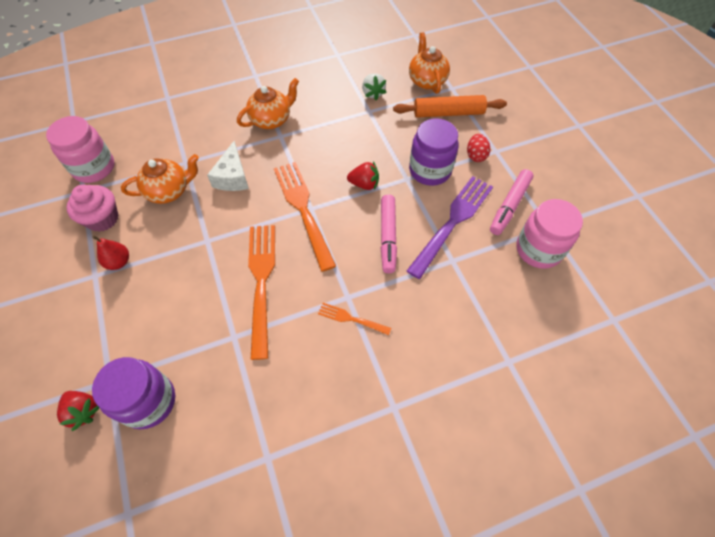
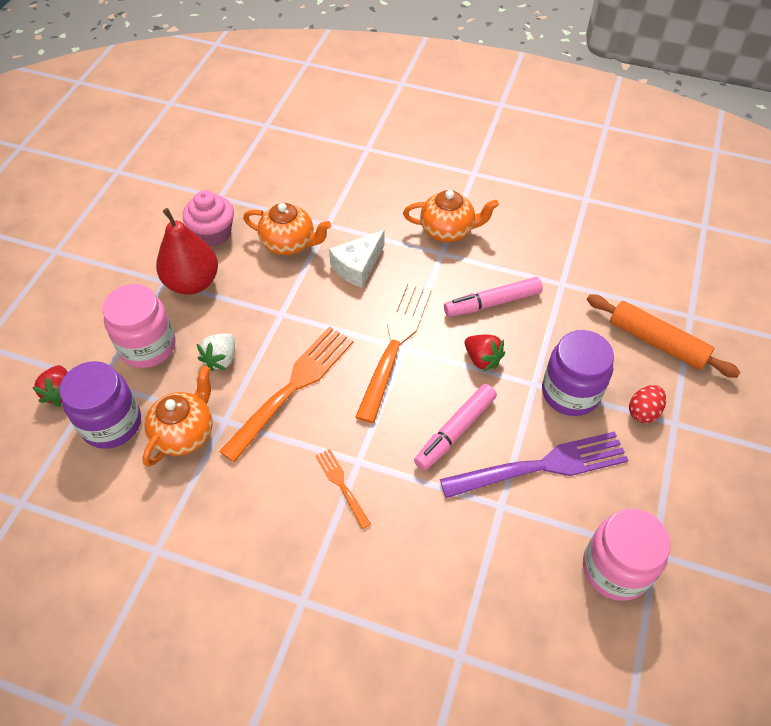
camera: 40 degrees right, 5 degrees down
pink jar [46,116,115,183] -> pink jar moved to [102,284,175,368]
red pear [92,236,129,270] -> red pear [156,208,218,295], size x1.83
white strawberry [362,73,387,100] -> white strawberry moved to [197,333,235,371]
orange teapot [409,32,450,94] -> orange teapot moved to [142,366,213,467]
pink marker [490,169,534,235] -> pink marker moved to [444,277,543,317]

